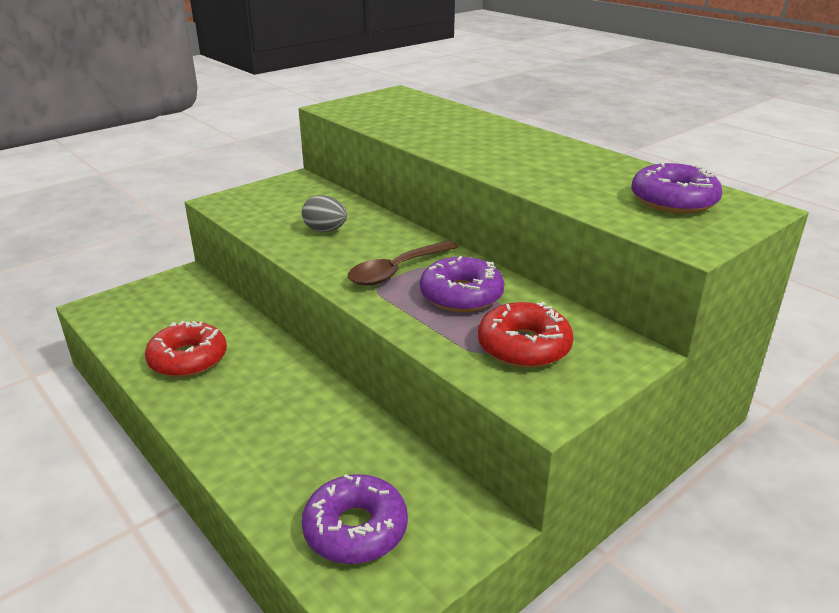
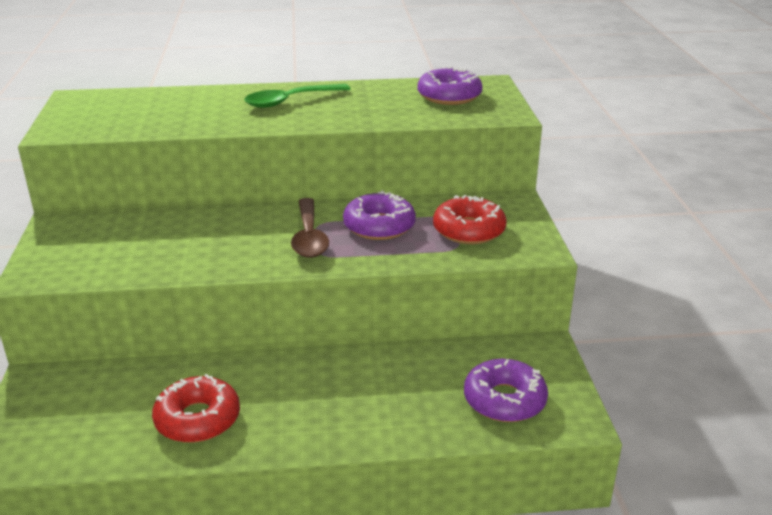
camera: 55 degrees left, 0 degrees up
grey egg [302,195,347,232] -> none
none -> green spoon [244,84,350,108]

